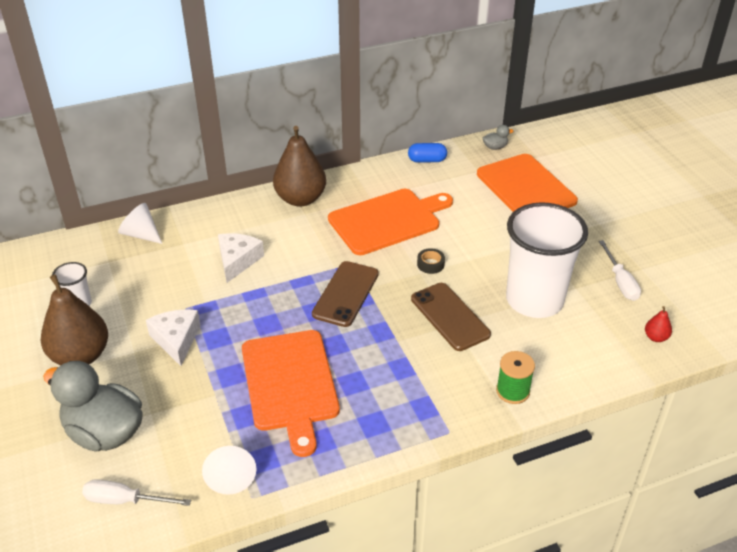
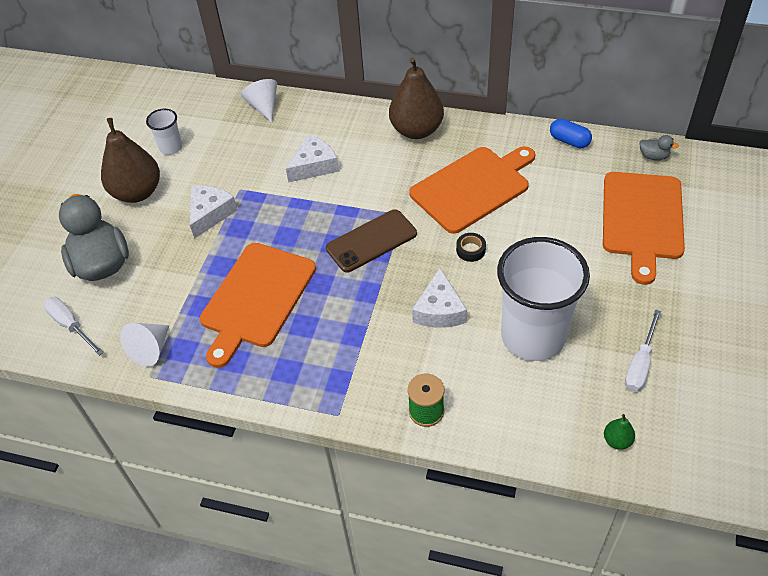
camera: 40 degrees right, 10 degrees up
orange cutting board [328,189,453,255] -> orange cutting board turned 45 degrees counterclockwise [409,146,535,234]
brown phone [411,283,491,351] -> white cheese [412,268,467,328]
red pear [645,306,672,342] -> green pear [604,414,635,450]

